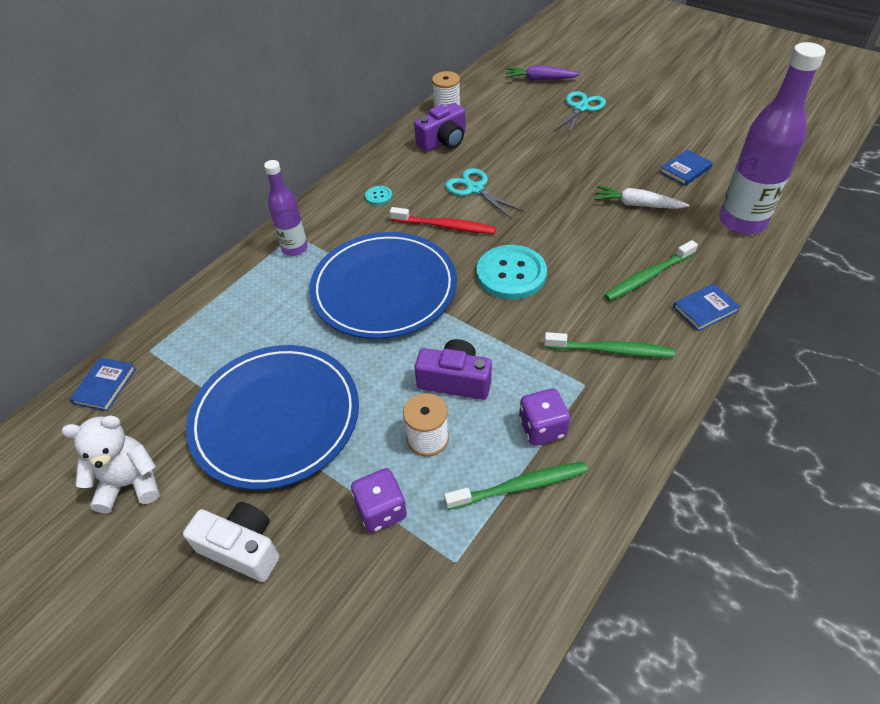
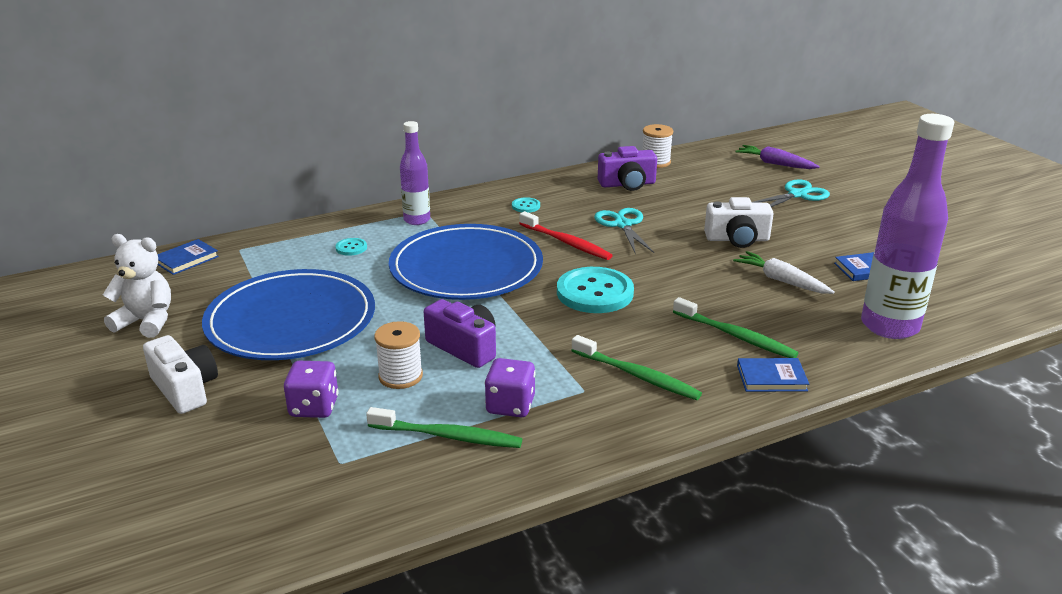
camera: 25 degrees right, 20 degrees down
green toothbrush [604,240,698,301] -> green toothbrush turned 135 degrees counterclockwise [673,297,798,358]
none -> turquoise button [335,238,367,256]
none -> white camera [704,197,774,248]

